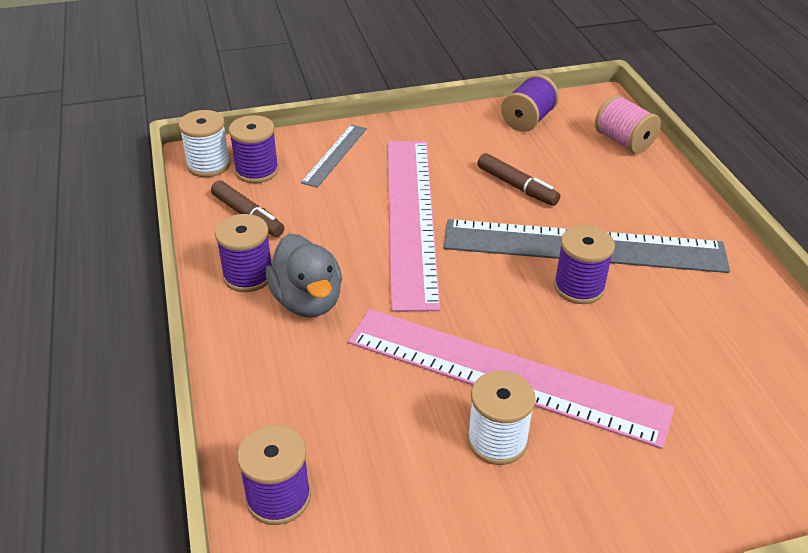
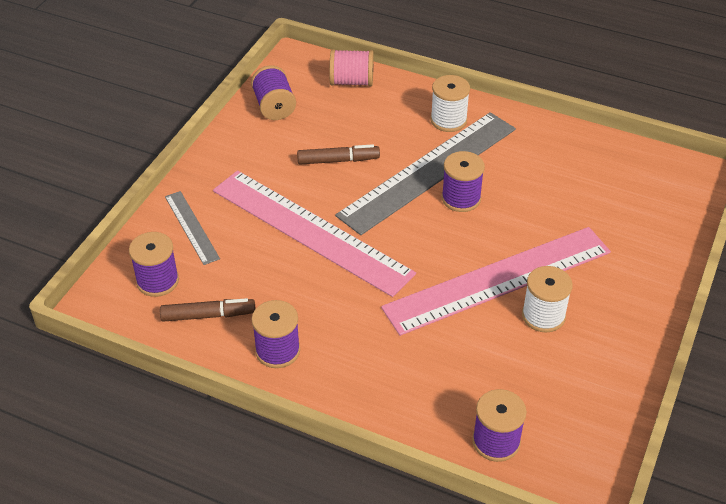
camera: 50 degrees left, 5 degrees up
white spool [179,110,231,177] -> white spool moved to [430,75,470,132]
grey duck [266,234,342,318] -> none

